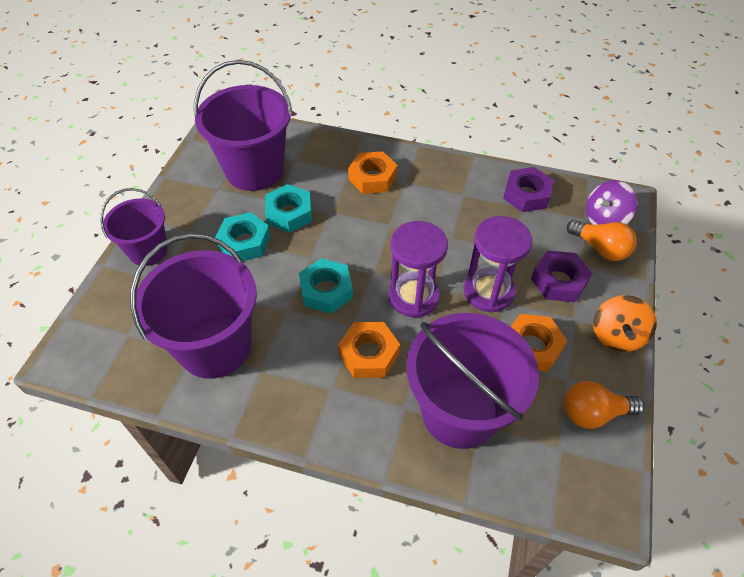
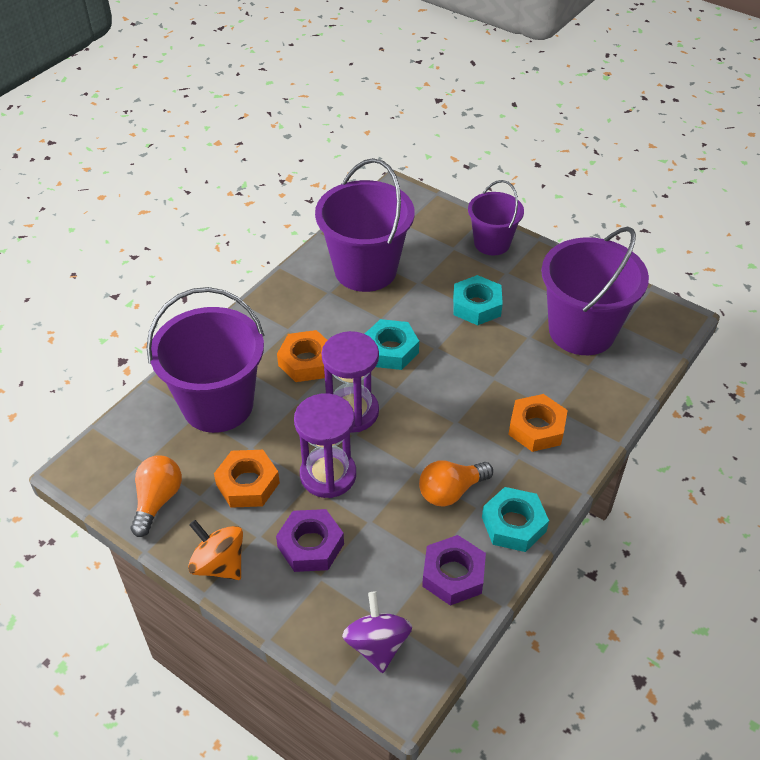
camera: 110 degrees right, 5 degrees down
turquoise nut [265,184,312,233] -> turquoise nut moved to [482,487,549,552]
orange light bulb [567,220,637,261] -> orange light bulb moved to [419,461,493,507]

